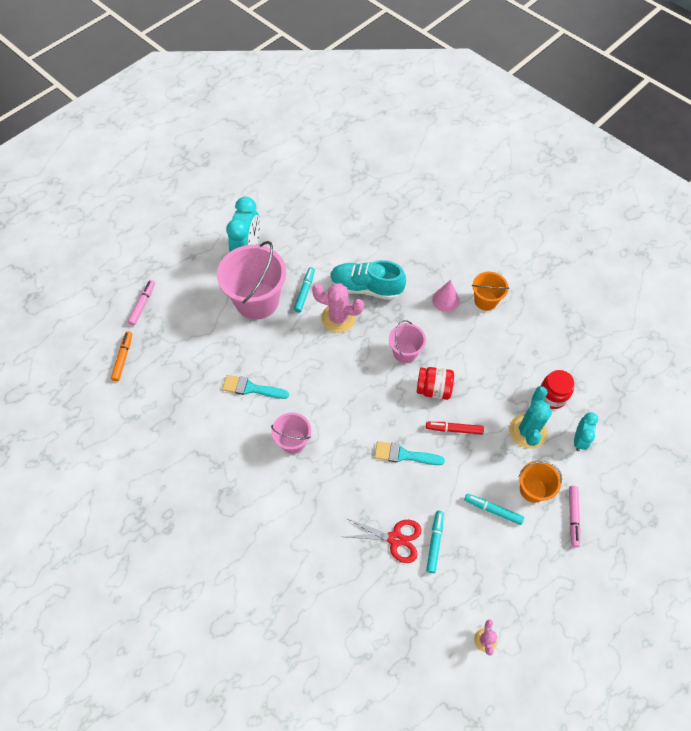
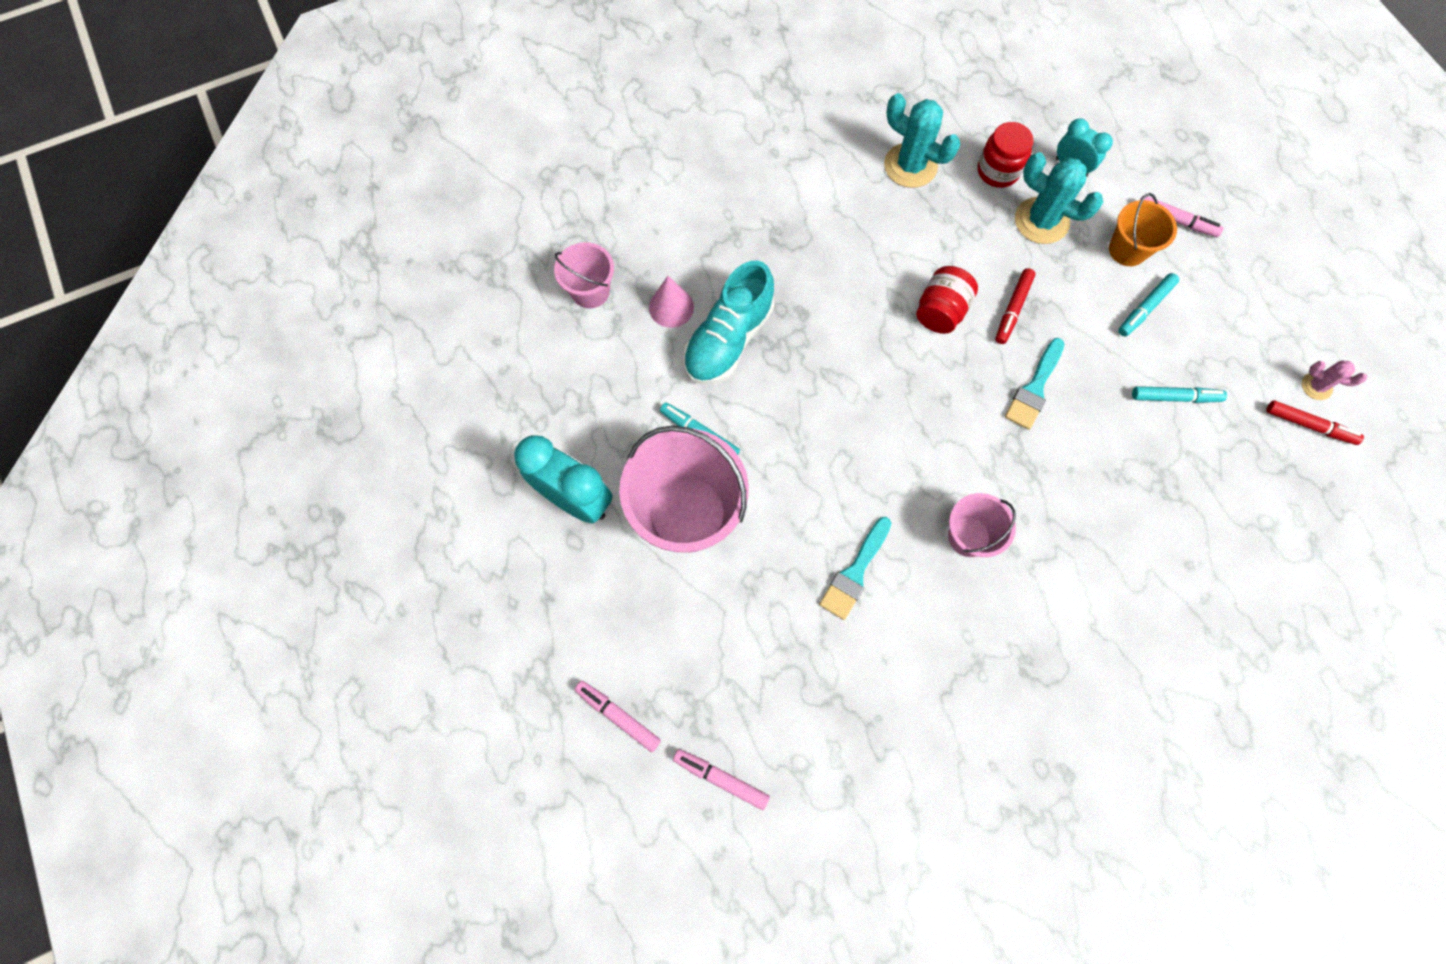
camera: 70 degrees left, 10 degrees up
orange marker [111,331,132,381] -> pink marker [673,749,770,810]
pink cactus [312,283,364,333] -> none
red scissors [343,518,422,563] -> none
pink bucket [389,320,426,363] -> pink bucket moved to [554,242,614,308]
turquoise marker [426,511,444,573] -> turquoise marker turned 150 degrees clockwise [1132,386,1227,403]
pink cone [432,280,459,312] -> pink cone moved to [649,276,694,328]
orange bucket [472,272,509,311] -> none
none -> turquoise cactus [884,93,960,188]
none -> red marker [1266,400,1364,445]

